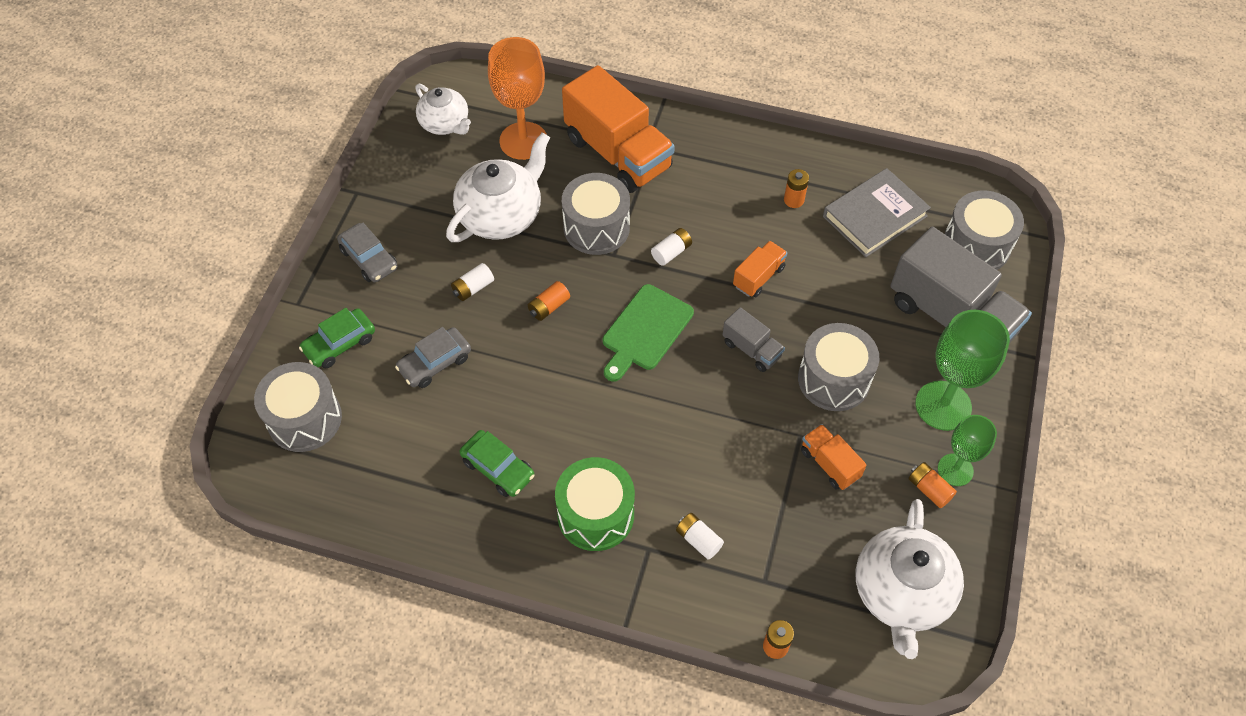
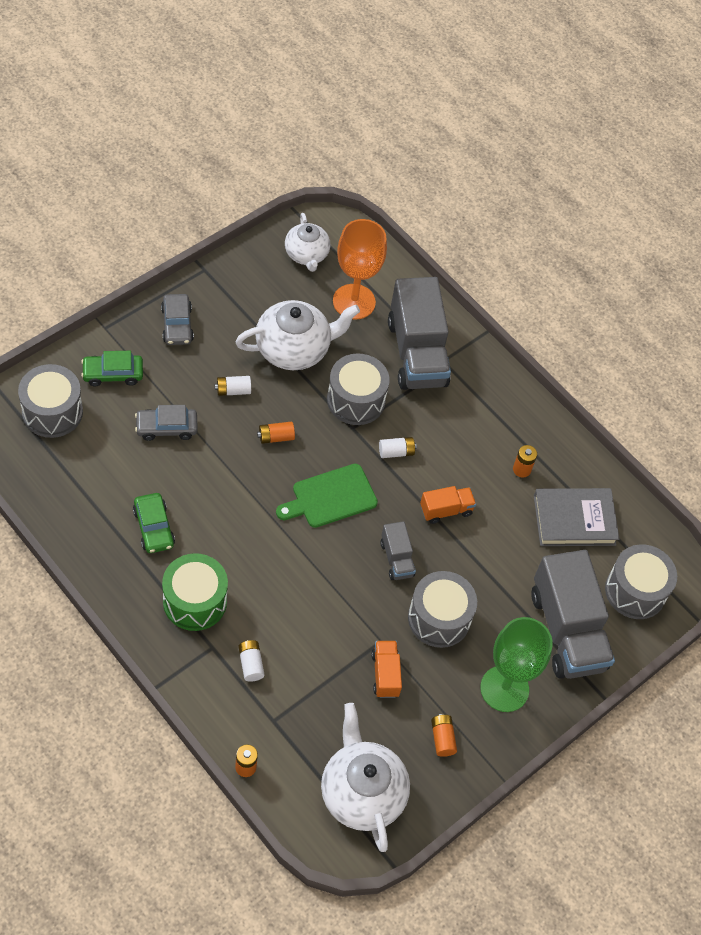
camera: 25 degrees right, 0 degrees up
orange truck [562,65,675,193] -> grey truck [388,277,451,390]
white teapot [856,499,964,659] -> white teapot turned 120 degrees clockwise [321,703,410,852]
green goblet [938,415,997,486] -> none

